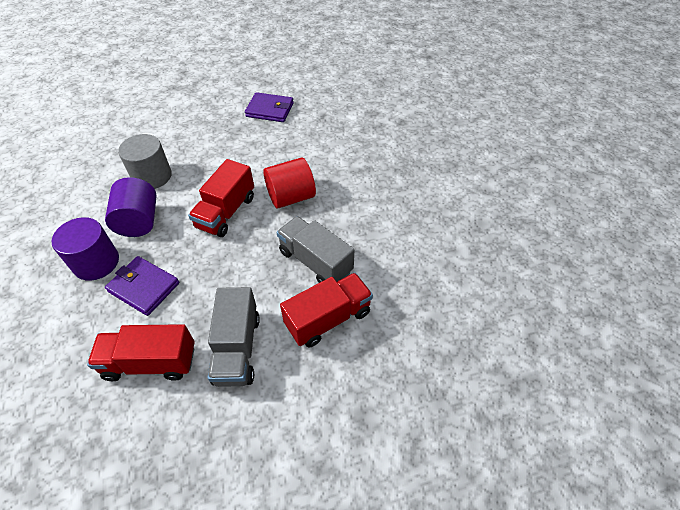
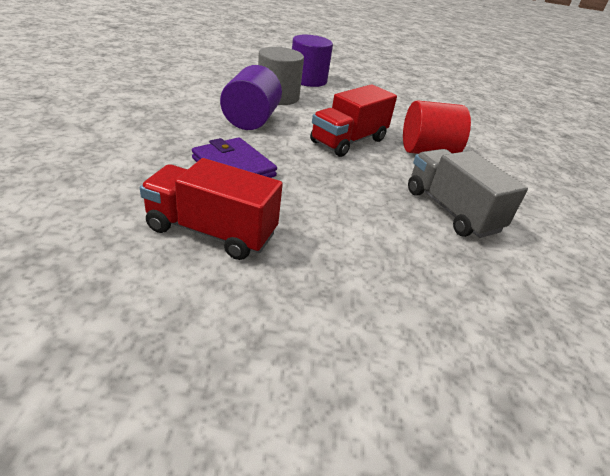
camera: 15 degrees right, 15 degrees down
purple cylinder [51,217,119,281] -> purple cylinder moved to [292,35,333,87]
grey truck [207,287,260,387] -> none
purple wallet [245,92,294,122] -> none
red truck [280,273,373,348] -> none

